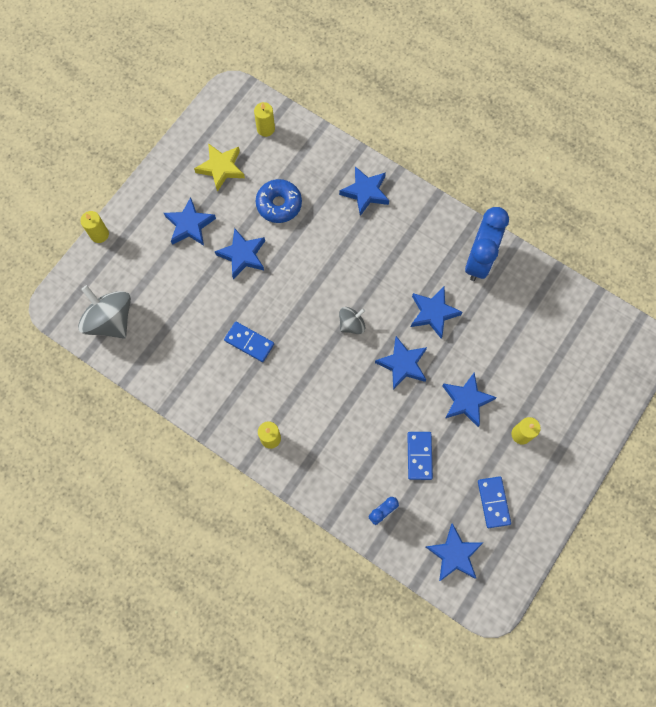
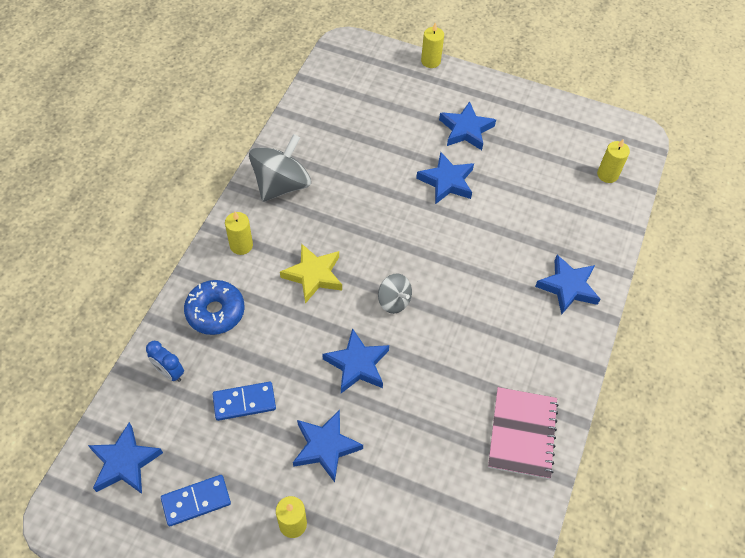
camera: 75 degrees right, 15 degrees down
grey spinning top [78,285,131,339] -> grey spinning top moved to [249,134,311,202]
yellow star [194,143,245,192] -> yellow star moved to [280,243,342,304]
blue domino [224,322,274,362] -> none
blue donut [256,179,302,223] -> blue donut moved to [184,280,245,335]
blue star [411,287,463,338] -> none
blue clock [465,207,509,281] -> pink notebook [488,387,559,479]

